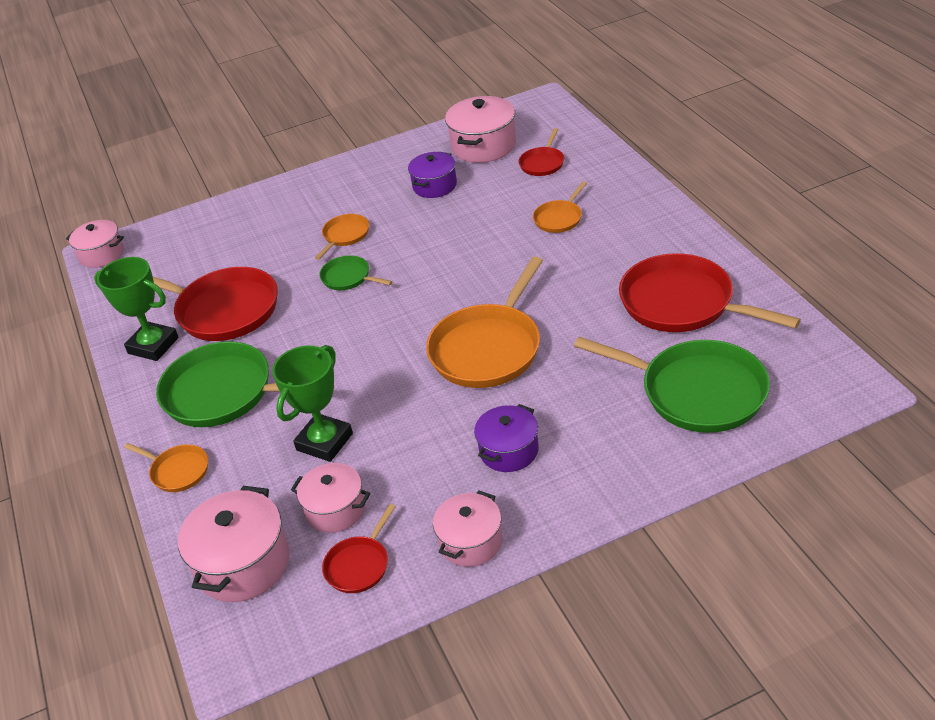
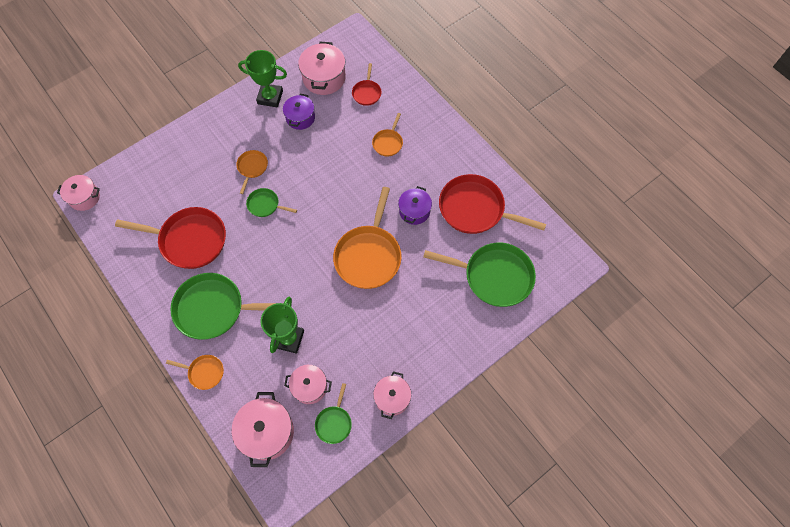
camera: 20 degrees left, 25 degrees up
green trophy [94,257,179,361] -> green trophy moved to [238,50,287,107]
red pan [322,504,396,593] -> green pan [315,383,352,444]
purple pot [474,404,539,472] -> purple pot moved to [398,186,432,225]

